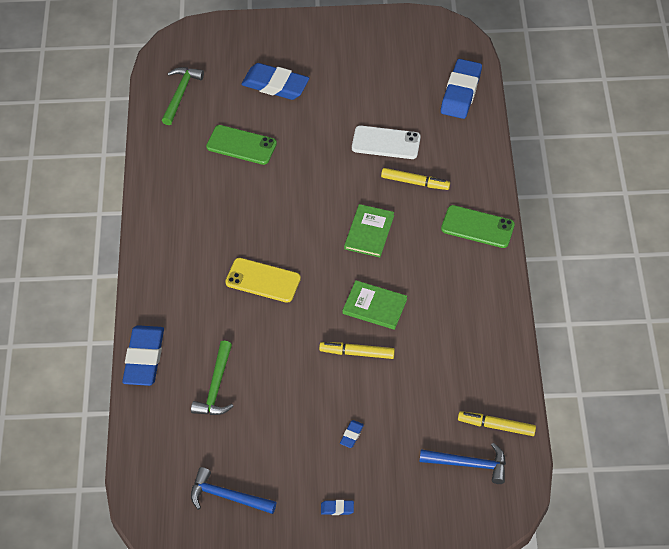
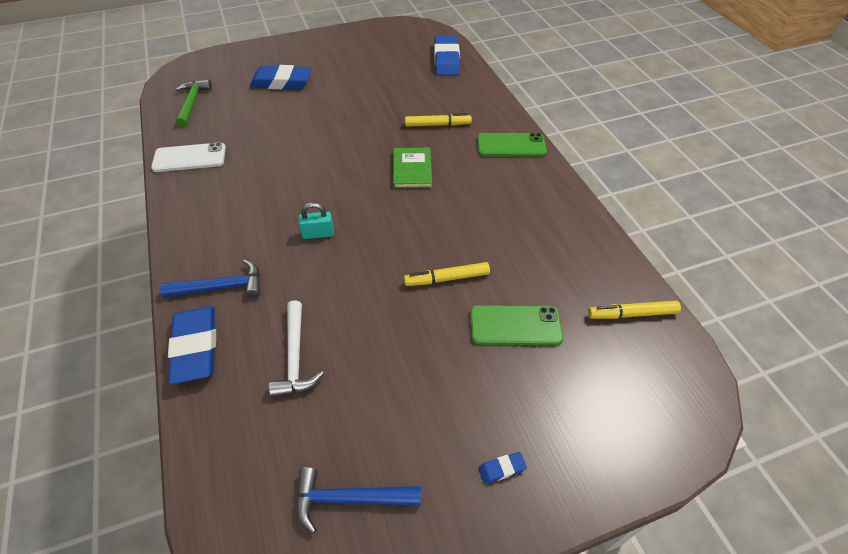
camera: 20 degrees left, 5 degrees down
green hammer [191,341,234,415] -> white hammer [269,300,324,397]
green phone [206,125,277,165] -> green phone moved to [470,305,563,345]
yellow phone [225,258,301,303] -> turquoise padlock [298,203,334,239]
blue eraser [340,420,364,448] -> none
green book [342,280,407,330] -> none
white phone [352,125,421,159] -> white phone moved to [151,142,226,172]
blue hammer [420,443,506,484] -> blue hammer moved to [160,259,261,298]

